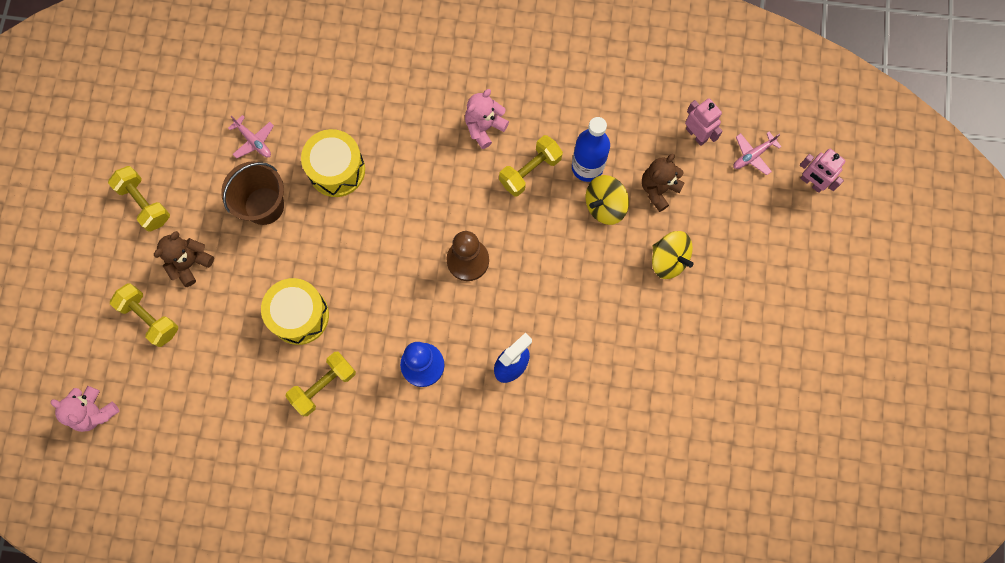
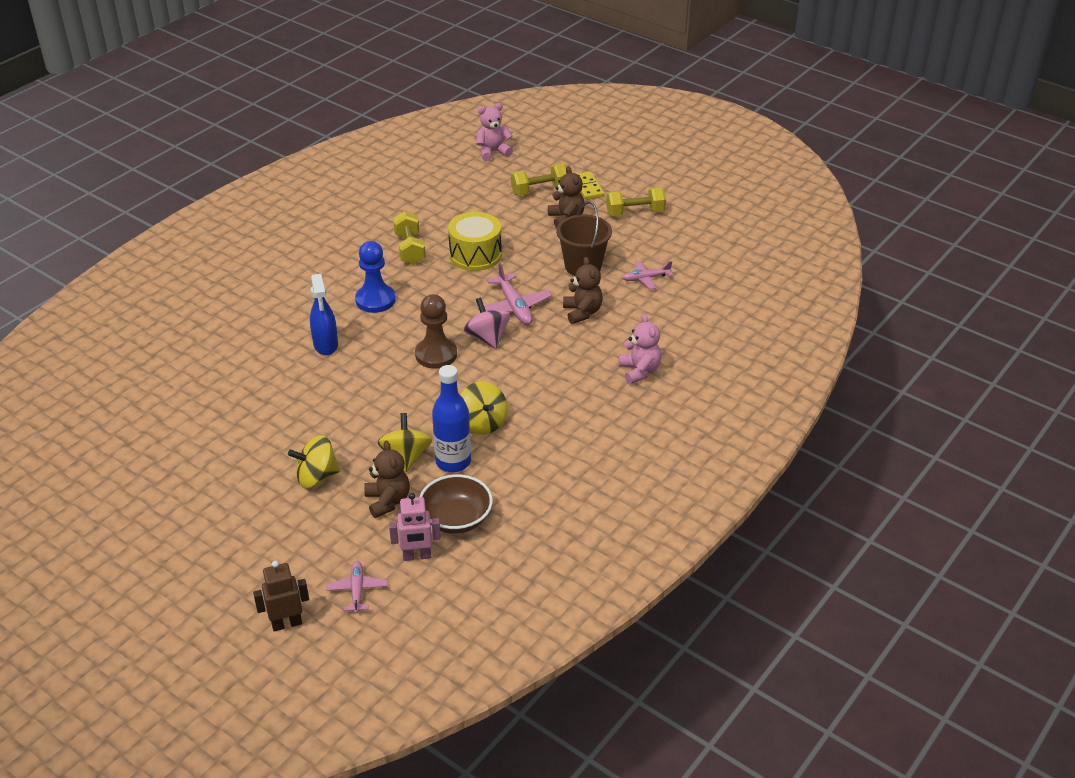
camera: 120 degrees right, 35 degrees down
yellow drum [301,129,365,197] -> brown teddy bear [563,257,603,324]
pink teddy bear [465,89,509,149] -> pink teddy bear moved to [619,314,661,384]
yellow dumbbell [499,135,563,196] -> yellow spinning top [460,381,507,435]
pink robot [800,149,846,193] -> brown robot [253,561,309,631]
none -> brown bowl [420,474,493,534]
none -> pink spinning top [464,298,510,349]
none -> pink plane [478,262,552,325]
none -> yellow domino [577,171,605,200]

